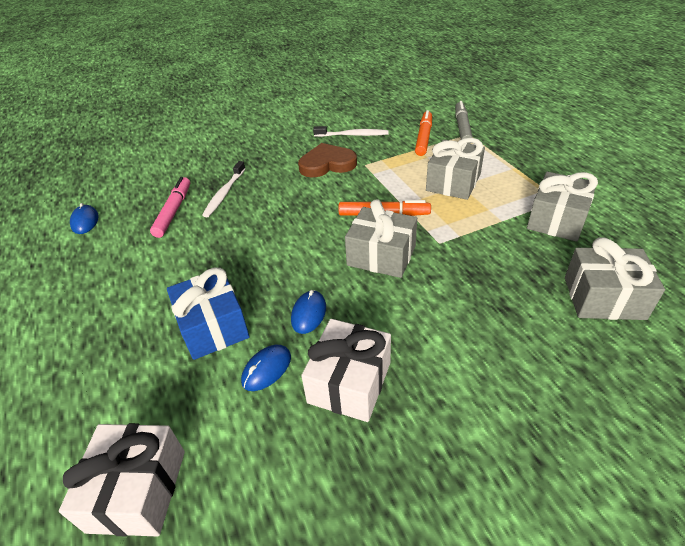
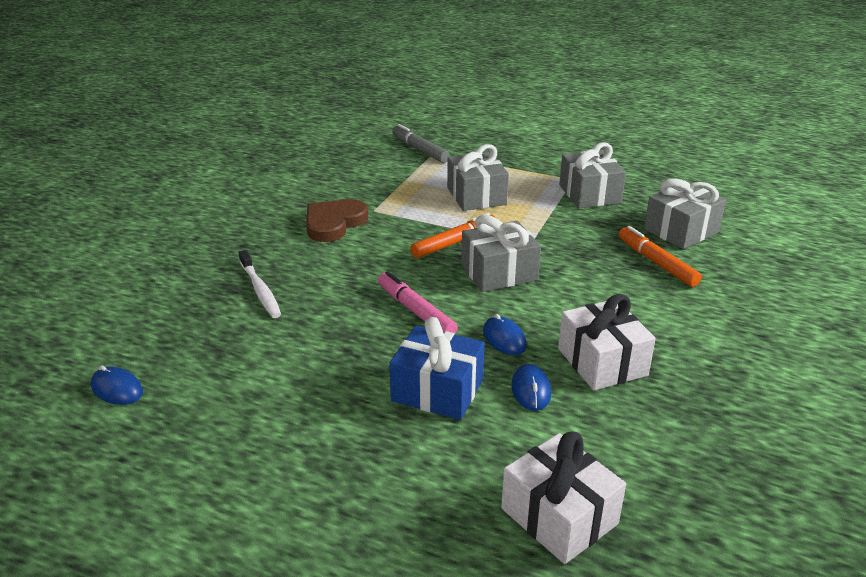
camera: 45 degrees left, 10 degrees down
pink marker [150,177,190,238] -> pink marker moved to [378,271,458,334]
white toothbrush [313,126,389,137] -> none
orange marker [415,110,432,156] -> orange marker moved to [618,226,702,287]

